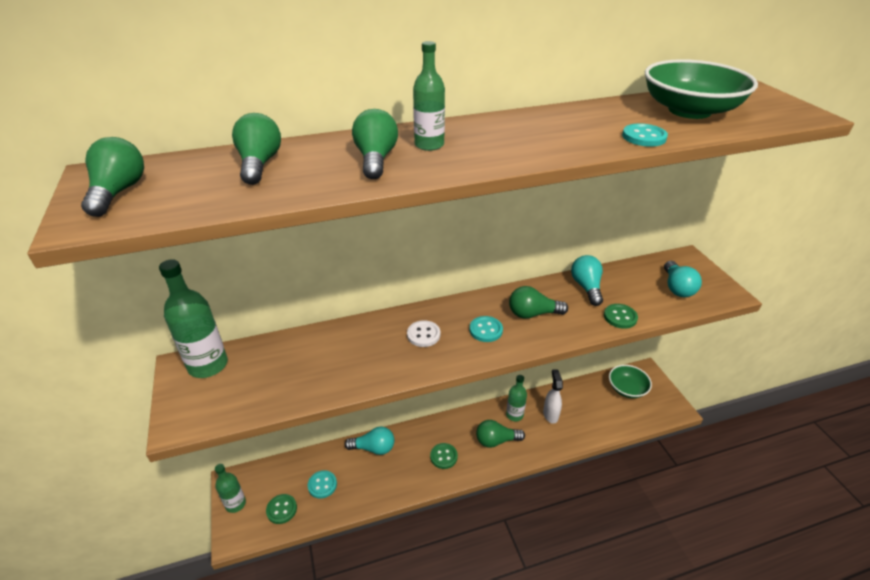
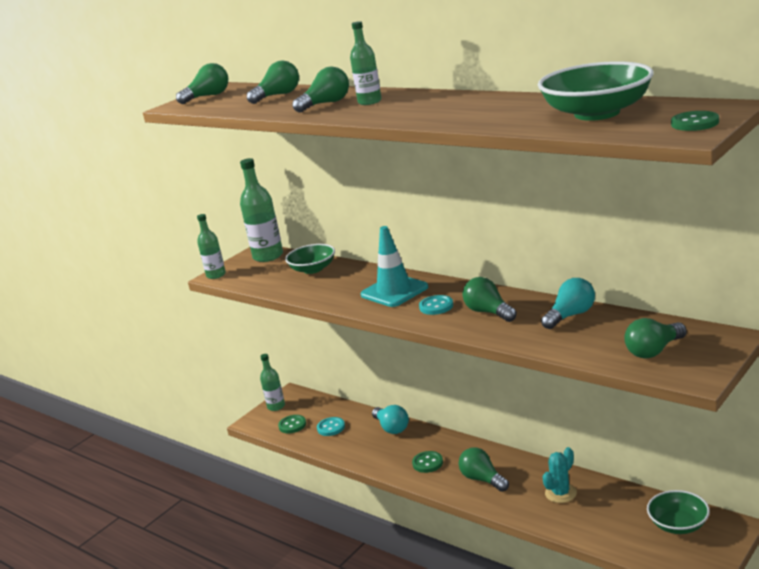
camera: 60 degrees right, 15 degrees down
white button [407,320,440,347] -> turquoise traffic cone [360,226,428,307]
green bottle [506,375,527,422] -> green bottle moved to [197,214,226,279]
white spray bottle [543,369,563,424] -> turquoise cactus [543,447,577,503]
green button [604,304,638,329] -> green button moved to [671,111,719,131]
turquoise button [622,123,668,147] -> none
turquoise light bulb [664,261,702,297] -> green light bulb [624,318,687,358]
none -> green bowl [285,244,335,274]

